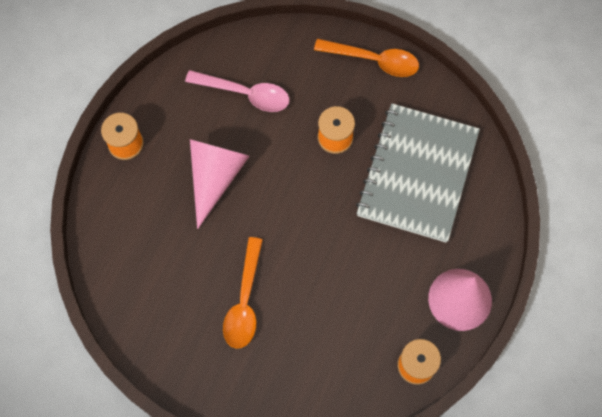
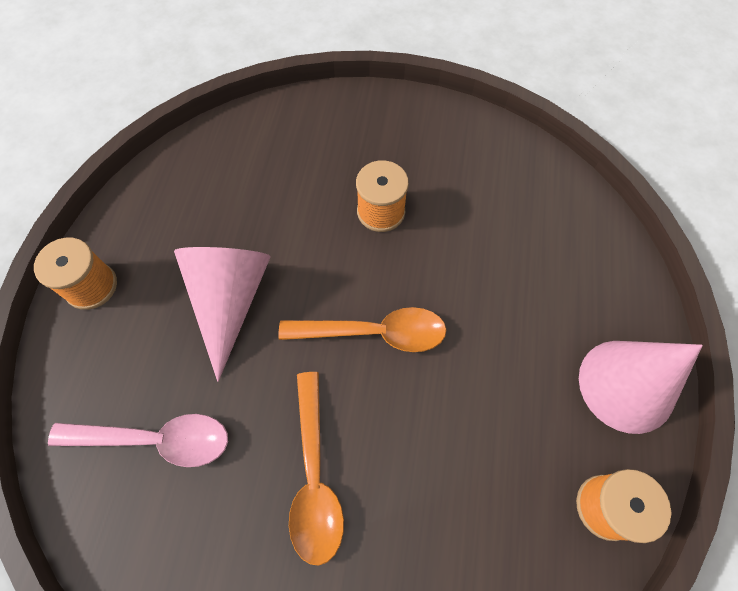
camera: 15 degrees left, 5 degrees down
pink spoon [185,70,290,112] -> pink spoon moved to [48,414,228,467]
orange spoon [314,39,419,77] -> orange spoon moved to [279,307,446,352]
grey notebook [356,103,480,243] -> none

